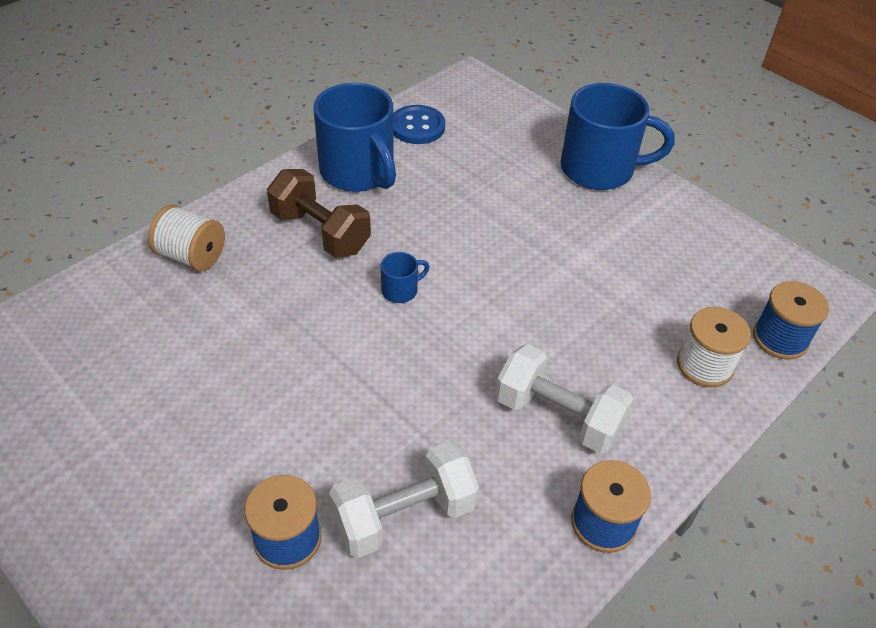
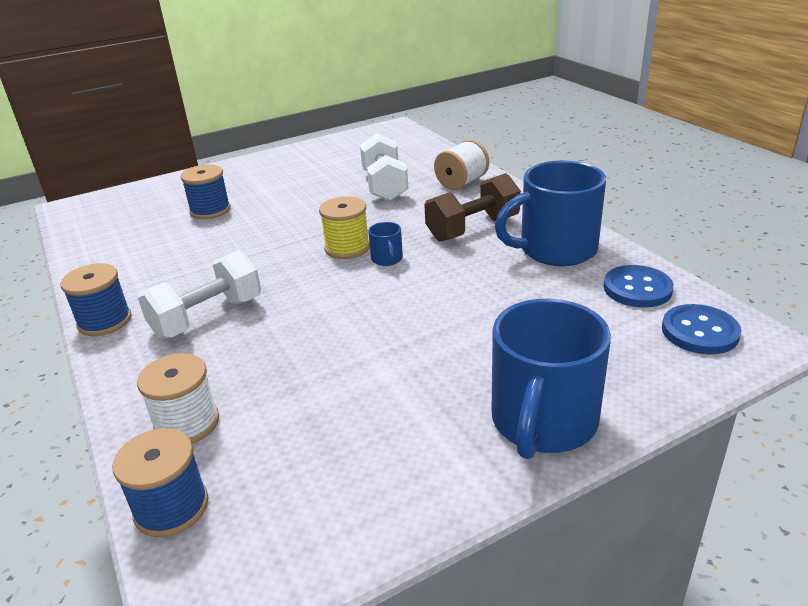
camera: 110 degrees right, 15 degrees down
white dumbbell [329,442,479,558] -> white dumbbell moved to [360,133,408,201]
none -> yellow spool [319,196,370,259]
none -> blue button [662,304,741,354]

